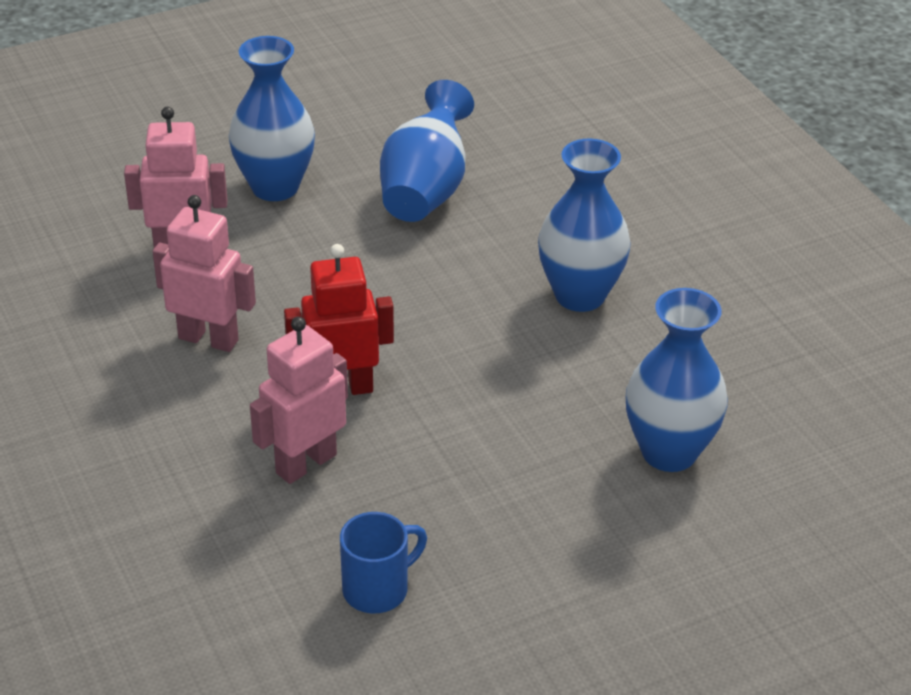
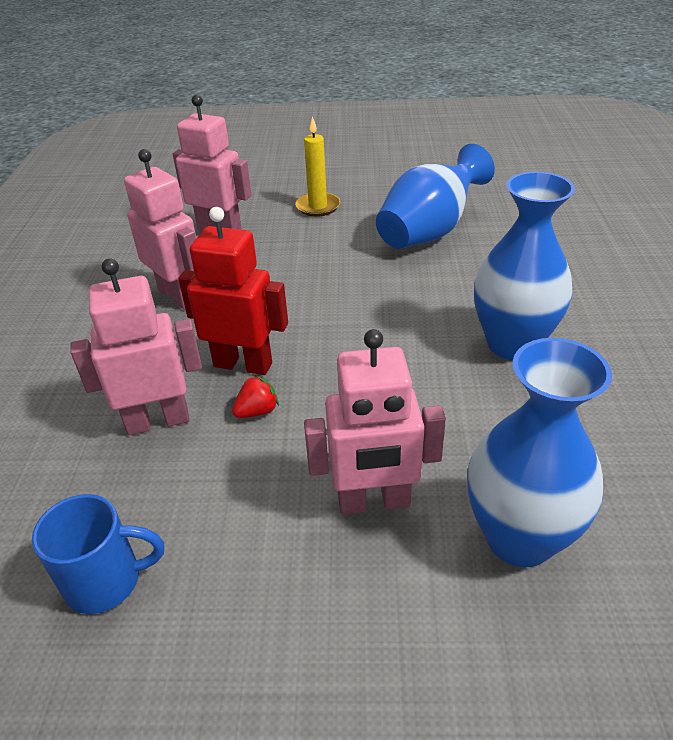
camera: 30 degrees right, 0 degrees up
blue vase [229,36,315,201] -> yellow candle [295,116,340,217]
none -> red strawberry [232,375,279,418]
none -> pink robot [304,329,446,515]

